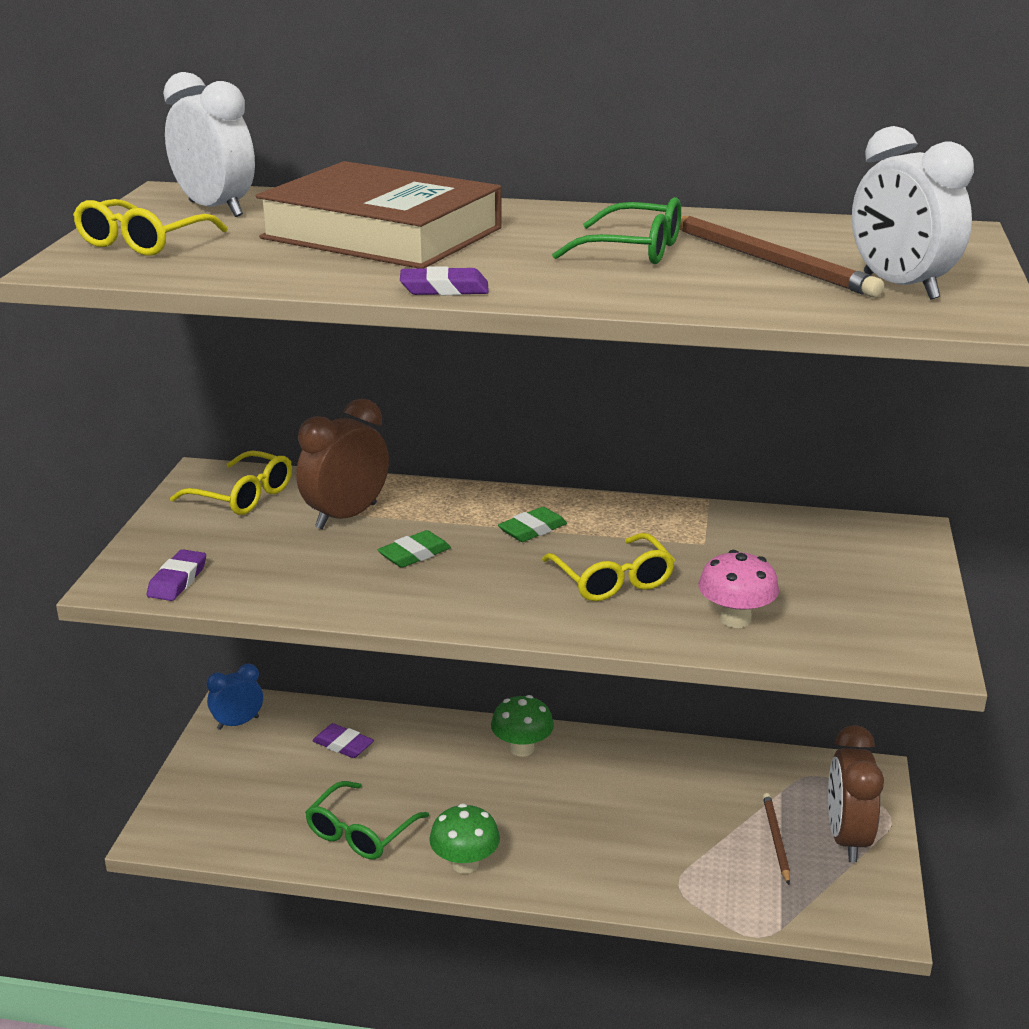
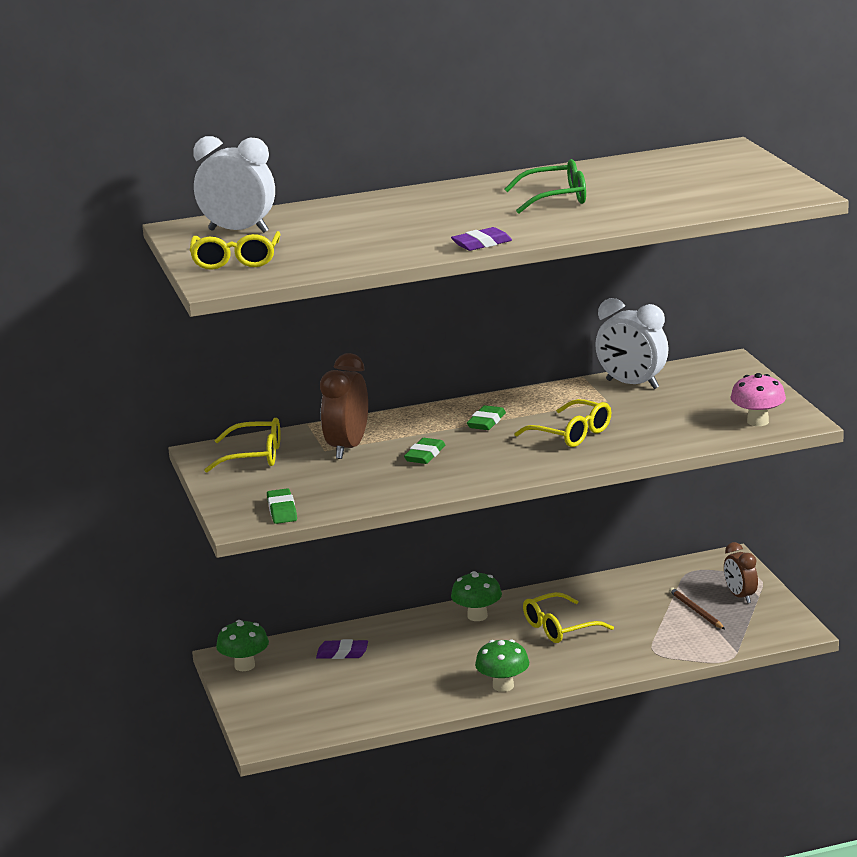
camera: 25 degrees left, 5 degrees down
purple eraser [147,549,206,601] -> green eraser [267,488,297,524]
blue clock [207,664,263,730] -> green mushroom [216,620,269,671]
brown book [256,161,502,269] -> none
green glasses [305,781,429,860] -> none
brown pencil [680,216,884,298] -> none
pink mushroom [698,550,779,628] -> pink mushroom moved to [731,373,786,426]
brown clock [828,725,884,862] -> brown clock [724,542,758,603], size x0.63
white clock [852,126,974,300] -> white clock moved to [595,298,669,389]
none -> yellow glasses [523,592,614,643]

